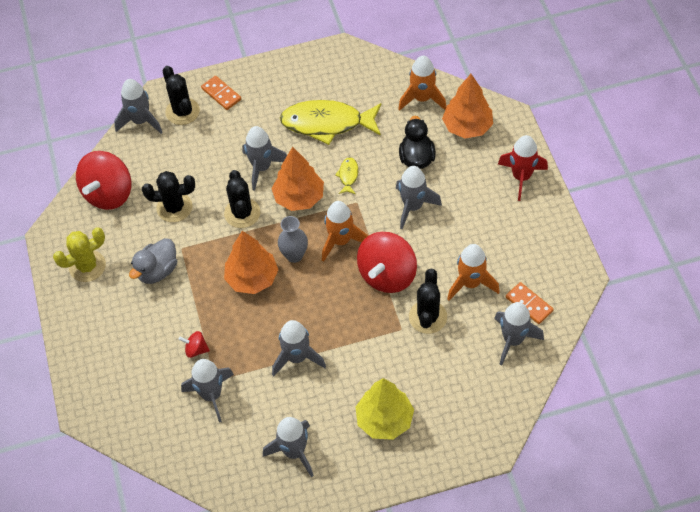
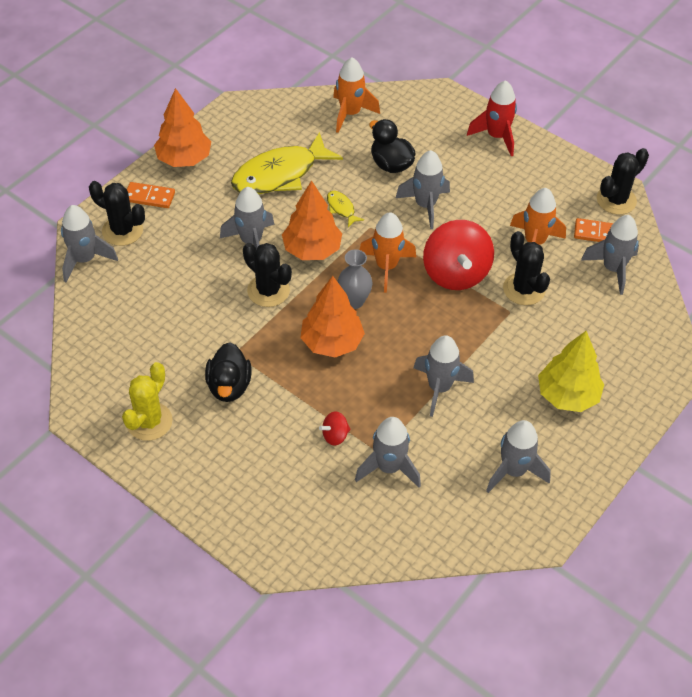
camera: 40 degrees left, 5 degrees down
red spinning top [76,151,132,210] -> none
grey duck [129,238,177,284] -> black duck [205,342,252,402]
black cactus [142,171,195,222] -> black cactus moved to [597,148,649,215]
orange tree [442,74,493,138] -> orange tree moved to [154,88,211,167]

